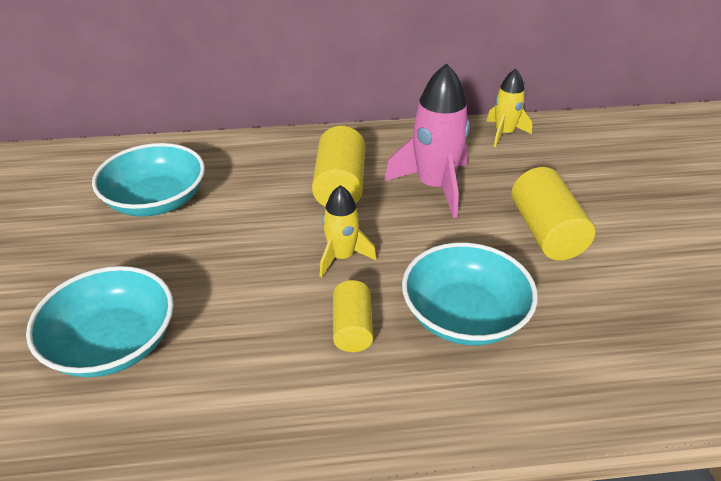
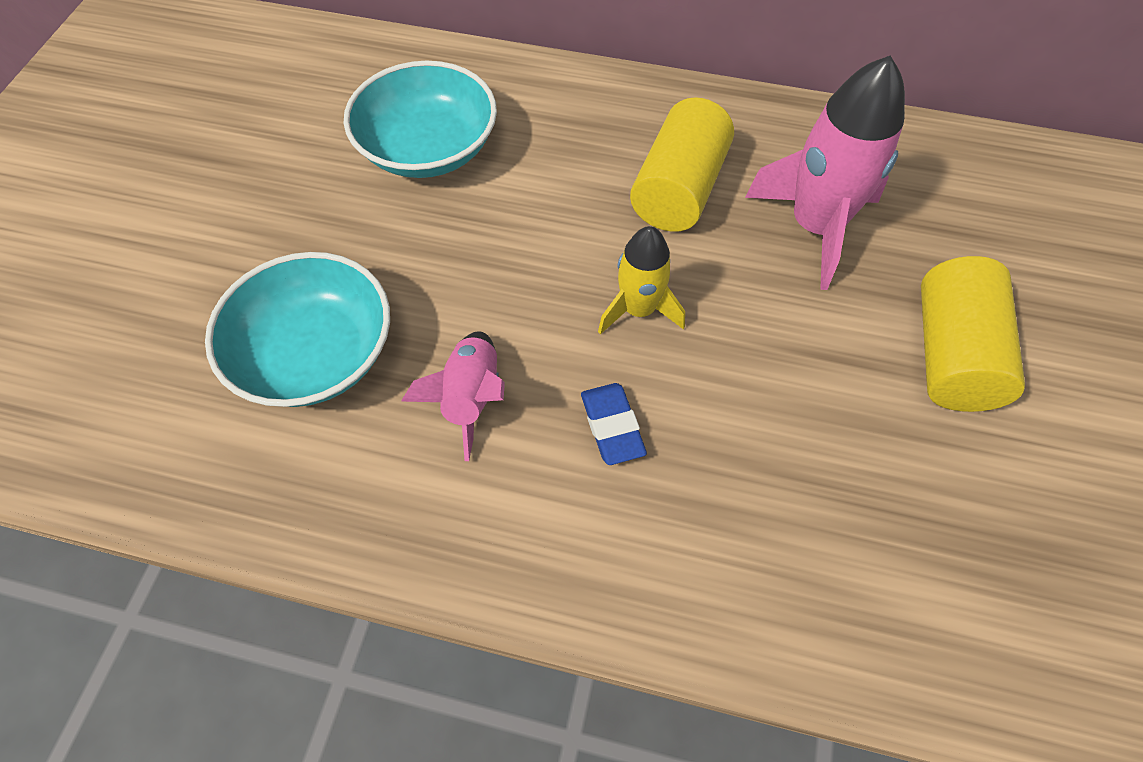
camera: 20 degrees right, 20 degrees up
yellow cylinder [333,280,373,352] -> blue eraser [581,383,647,465]
turquoise bowl [402,243,538,345] -> none
yellow rocket [486,69,532,147] -> none
none -> pink rocket [401,331,505,461]

